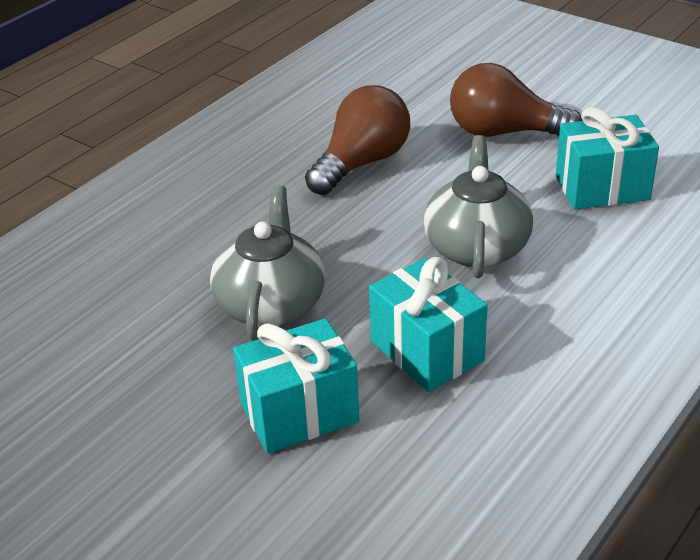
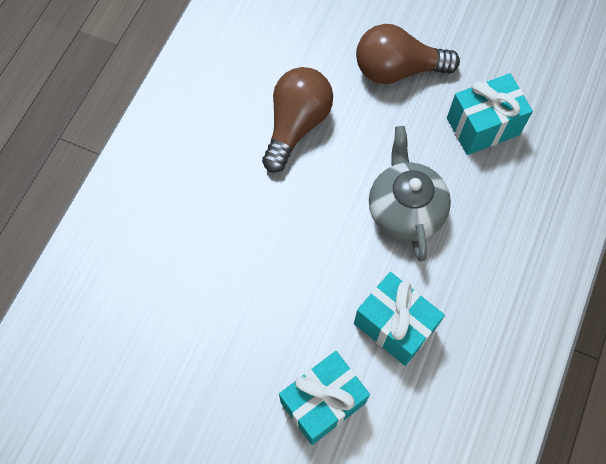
camera: 15 degrees left, 30 degrees up
grey teapot [210,185,325,341] -> none

